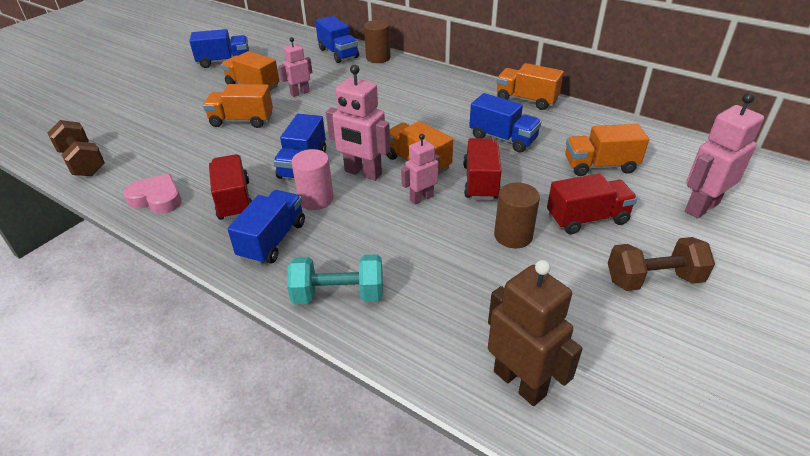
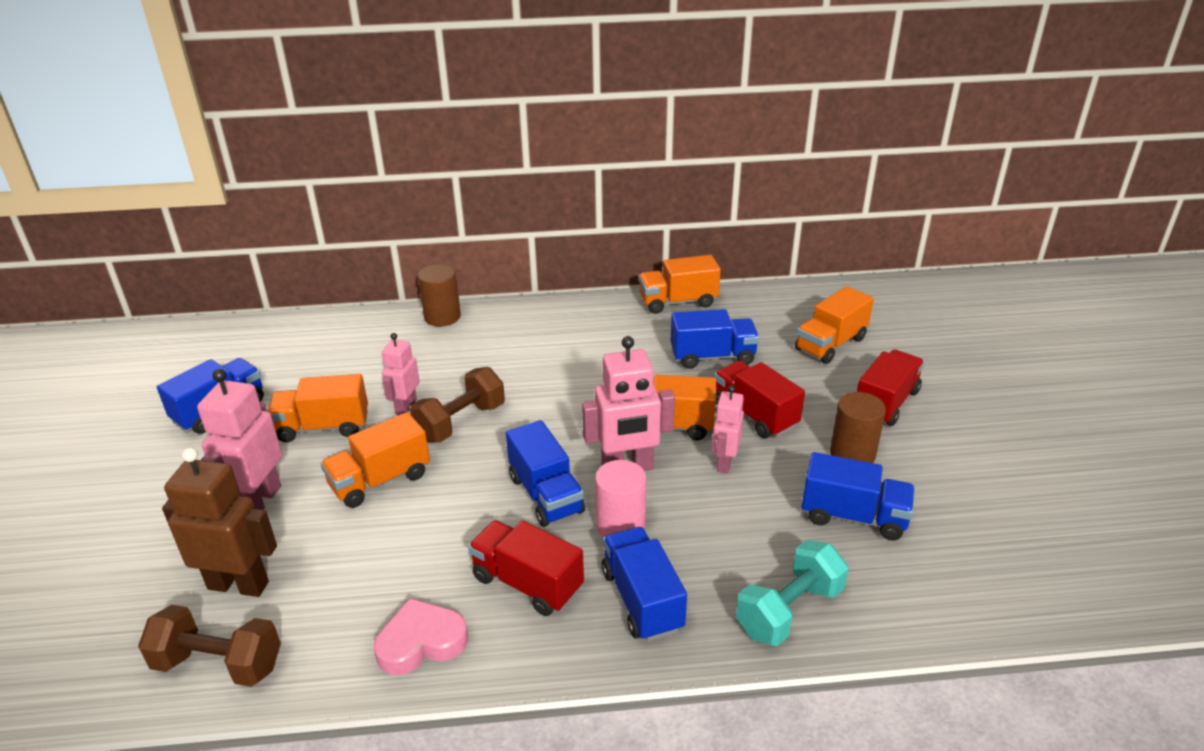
camera: 40 degrees left, 5 degrees down
blue truck [315,16,359,63] -> blue truck moved to [802,452,915,541]
brown robot [488,260,583,406] -> brown robot moved to [162,447,277,597]
brown dumbbell [608,237,715,291] -> brown dumbbell moved to [410,367,505,442]
pink robot [685,93,764,219] -> pink robot moved to [197,369,282,510]

